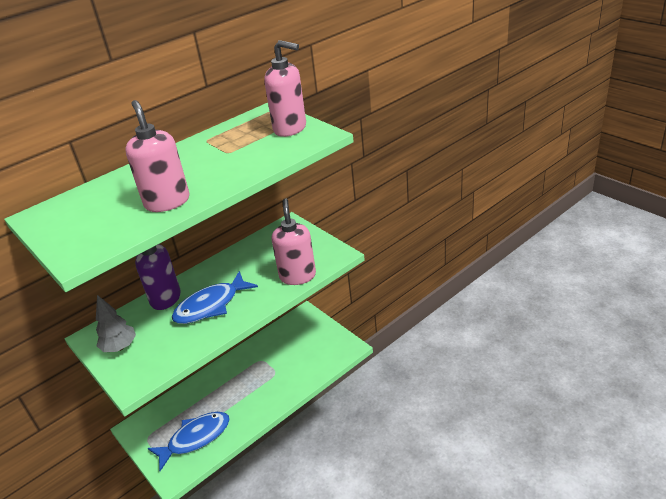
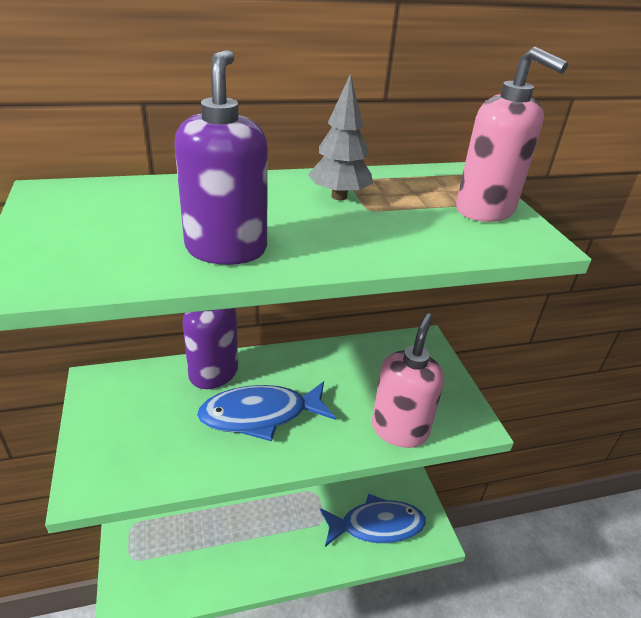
camera: 20 degrees right, 0 degrees up
grey tree [96,295,136,352] -> grey tree moved to [308,73,373,200]
pink soap dispenser [125,100,190,212] -> purple soap dispenser [174,50,268,265]
blue fish [148,412,230,471] -> blue fish moved to [320,493,426,547]

